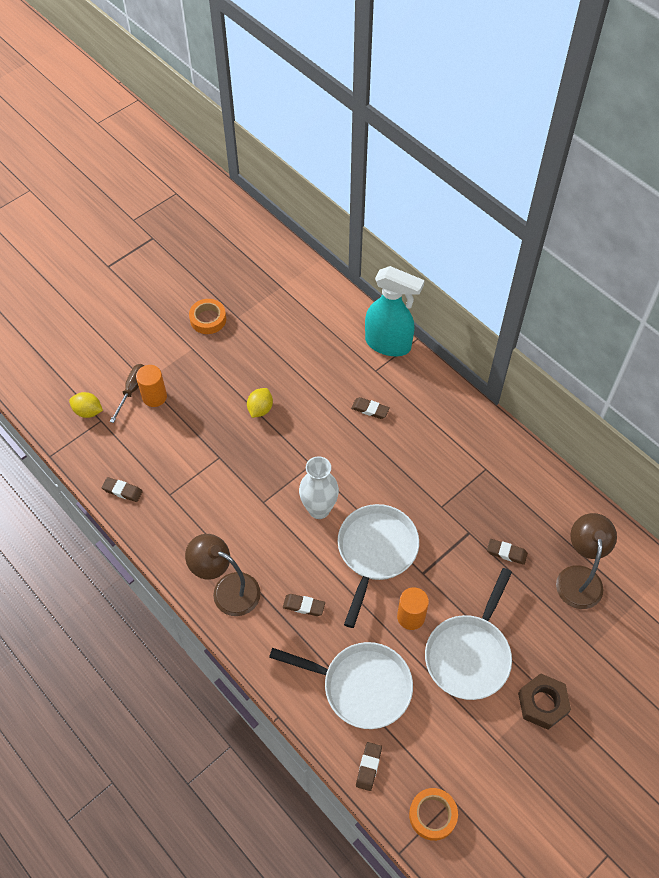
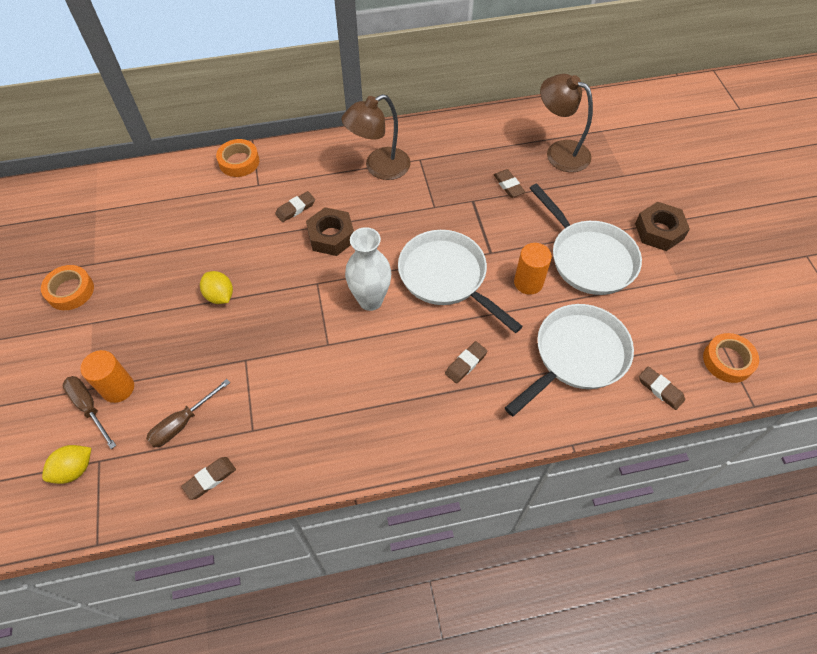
camera: 60 degrees left, 0 degrees up
brown lamp [185,534,261,616] -> brown lamp moved to [342,94,411,180]
turquoise spray bottle [365,266,425,356] -> orange tape [216,139,259,177]
brown eraser [487,539,528,565] -> brown eraser turned 75 degrees counterclockwise [494,169,525,198]
none -> brown screwdriver [146,379,230,447]
none -> brown nut [306,207,354,256]

